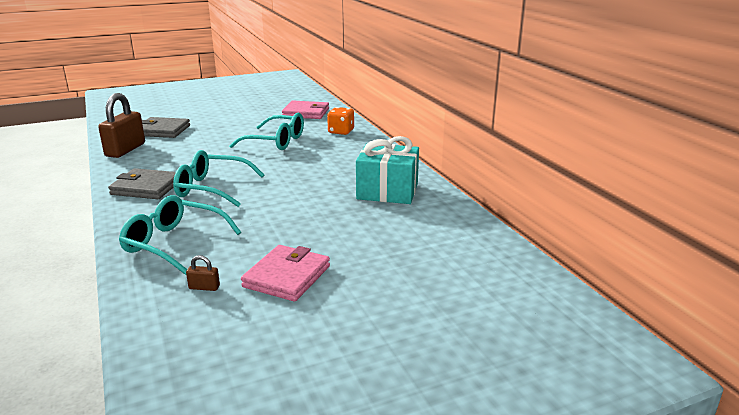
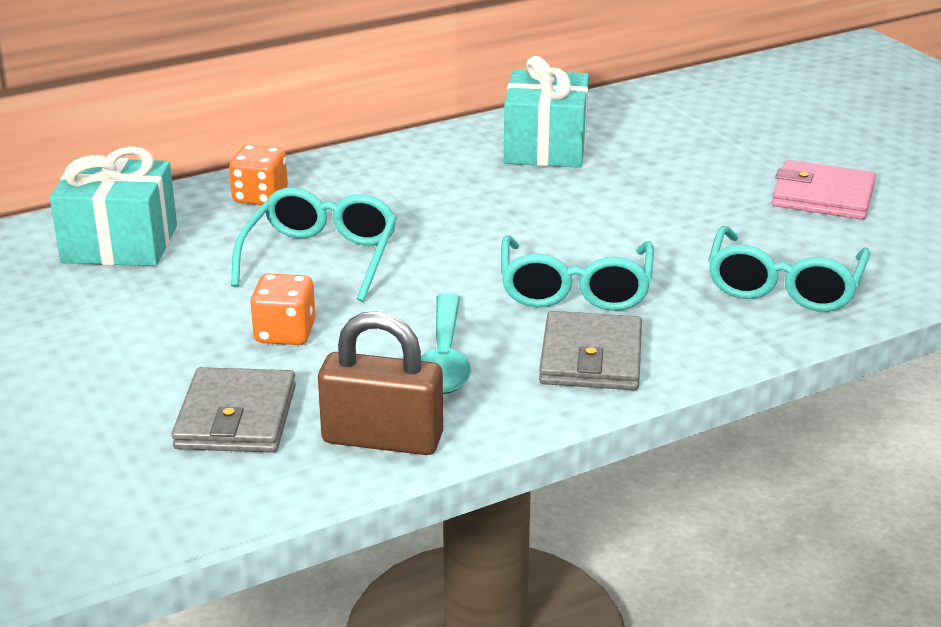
camera: 95 degrees left, 5 degrees up
brown padlock [186,255,220,291] -> none
pink wallet [282,100,329,119] -> turquoise gift [50,146,177,266]
none -> orange dice [250,274,316,345]
none -> turquoise spoon [421,293,471,394]

